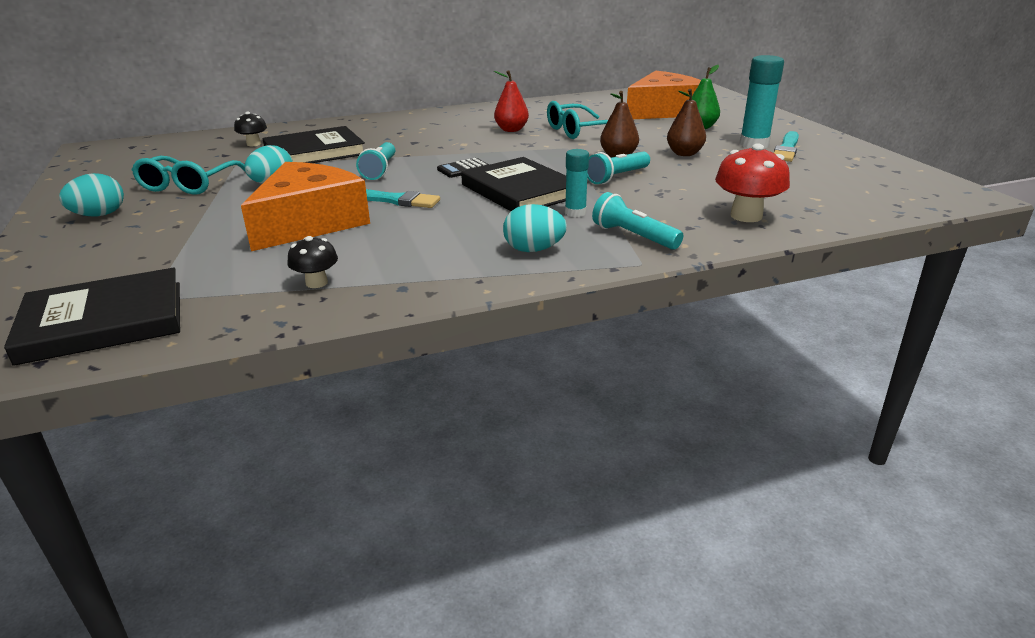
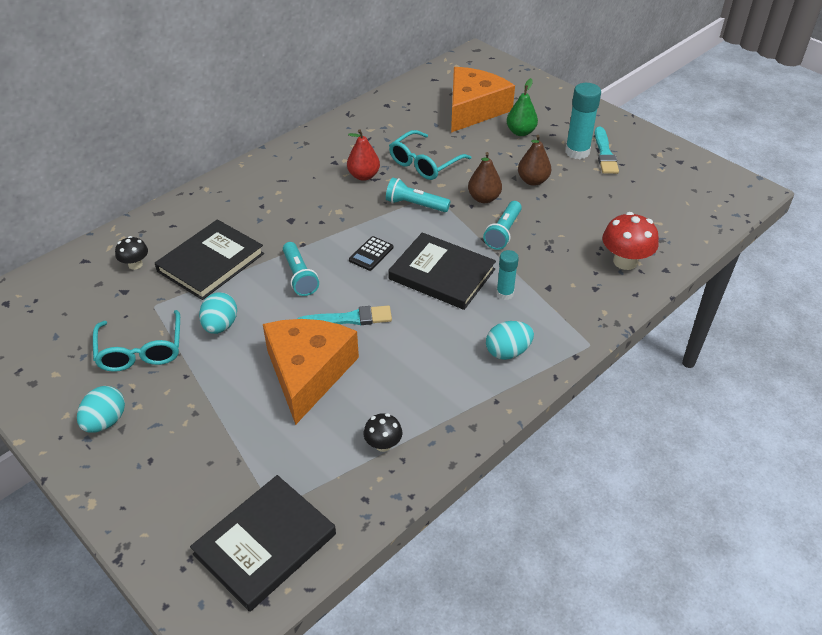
camera: 25 degrees left, 15 degrees up
turquoise flashlight [592,192,683,249] -> turquoise flashlight moved to [386,178,450,212]

